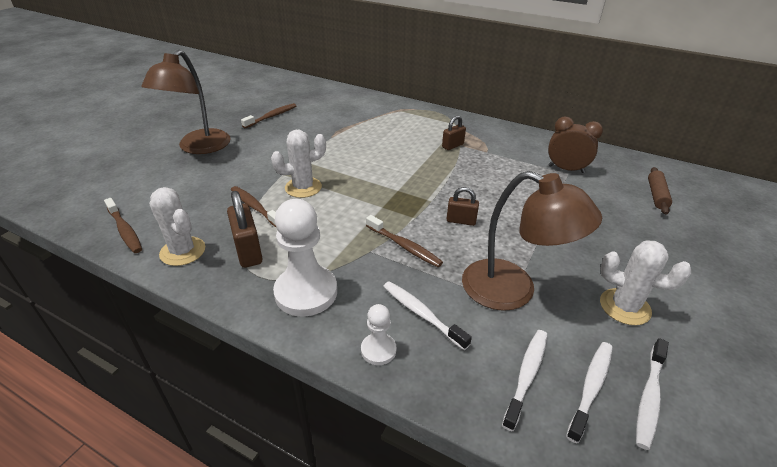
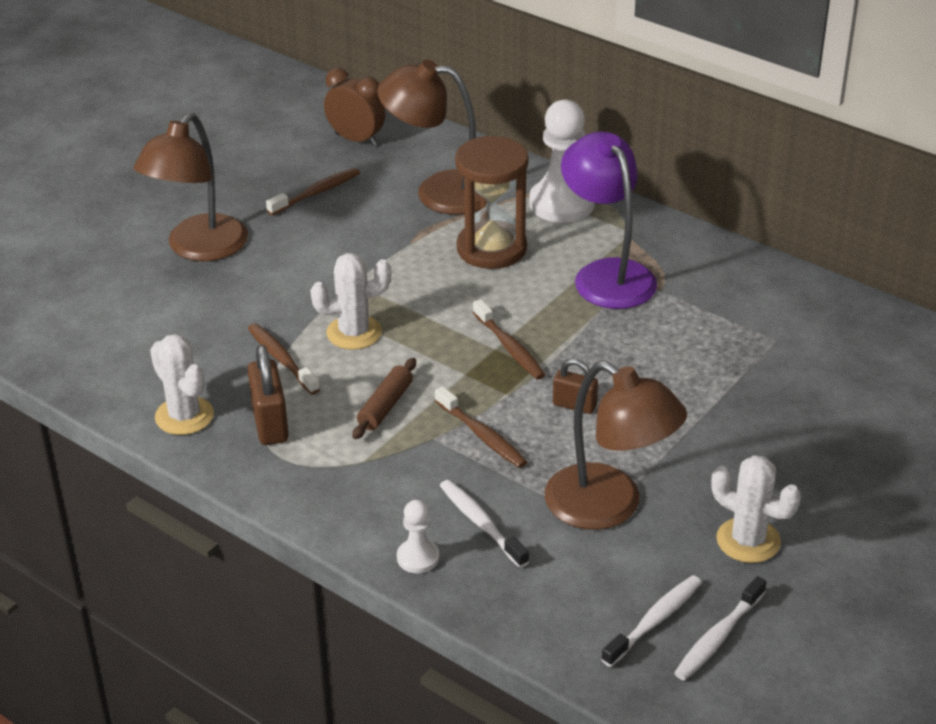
camera: 10 degrees right, 0 degrees up
brown toothbrush [104,198,142,253] -> brown toothbrush moved to [473,299,546,380]
white pawn [273,199,337,317] -> white pawn moved to [529,100,595,223]
brown padlock [442,116,466,150] -> purple lamp [561,131,657,309]
white toothbrush [502,330,547,431] -> none
brown clock [548,117,603,173] -> brown clock moved to [324,68,385,146]
brown rolling pin [648,167,672,215] -> brown rolling pin moved to [352,358,416,439]
none -> brown lamp [377,60,480,215]
none -> brown hourglass [455,136,529,269]

